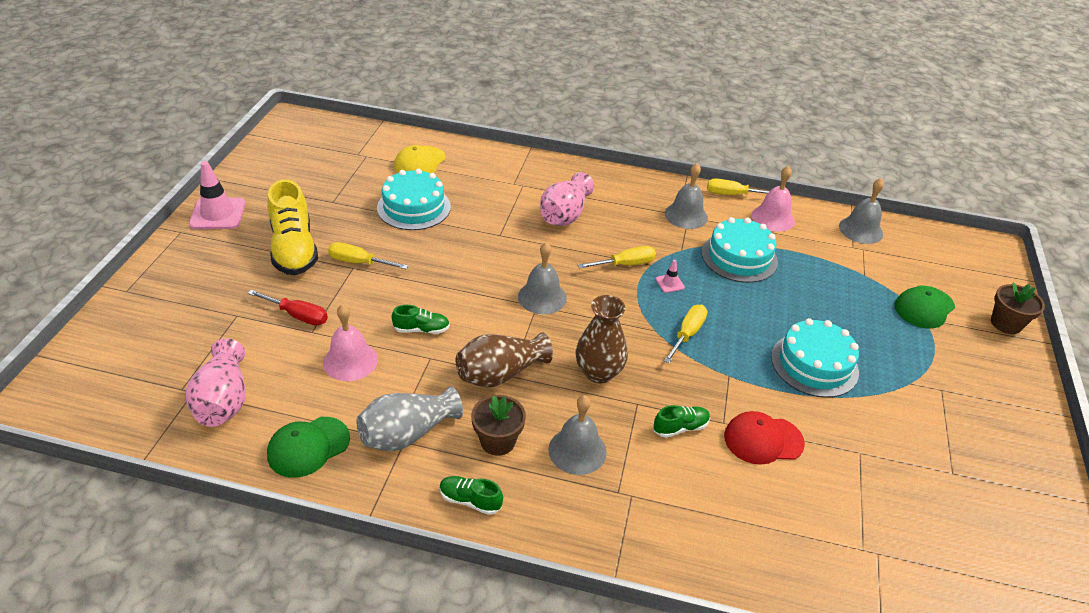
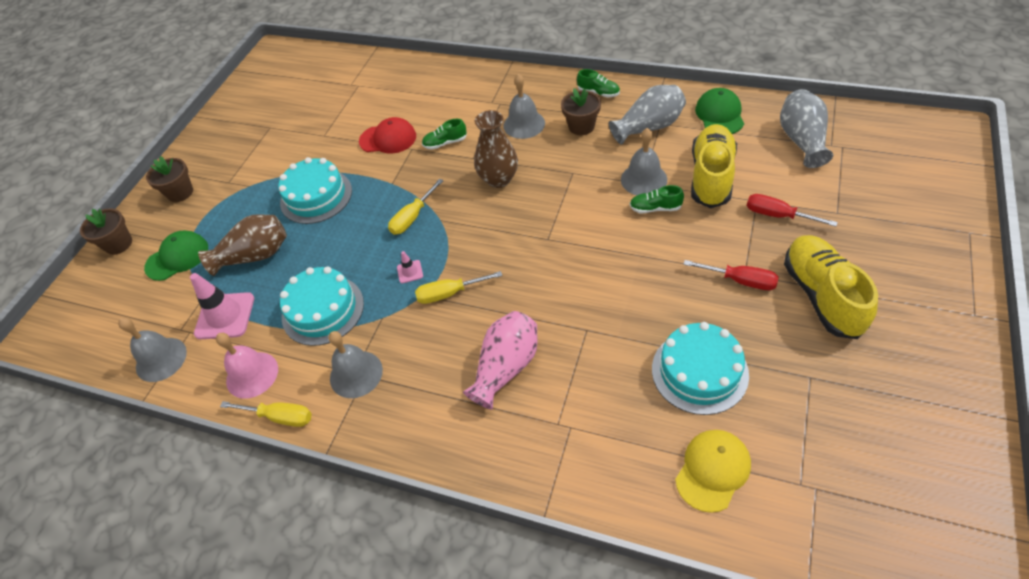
camera: 165 degrees left, 10 degrees up
pink vase [186,339,246,427] -> grey vase [780,89,833,168]
pink traffic cone [189,161,245,229] -> pink traffic cone moved to [190,273,254,339]
green cap [267,417,350,478] -> green cap turned 60 degrees counterclockwise [695,88,744,134]
pink bell [323,304,378,381] -> yellow shoe [691,124,737,208]
yellow screwdriver [328,242,408,269] -> red screwdriver [683,260,779,290]
brown vase [456,332,553,388] -> brown vase moved to [198,214,287,276]
grey bell [518,242,567,314] -> grey bell moved to [621,128,667,195]
none -> brown flower pot [146,156,193,202]

